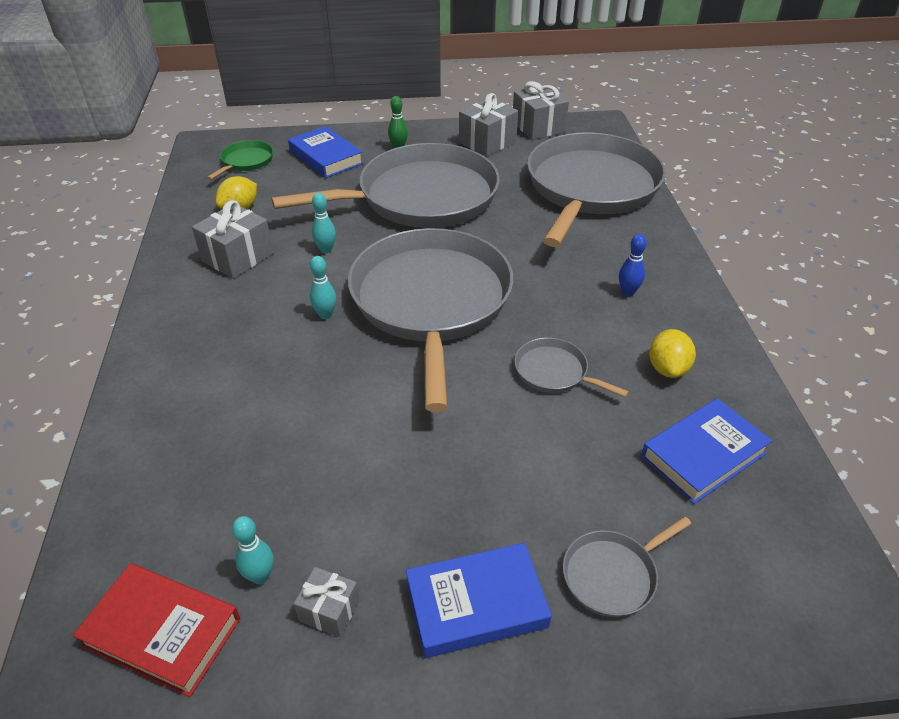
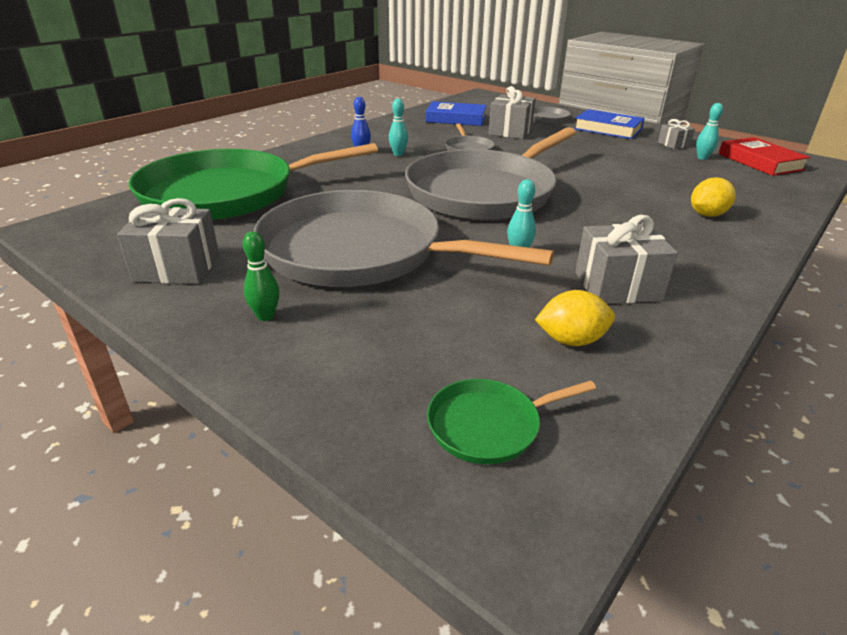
camera: 135 degrees left, 10 degrees down
blue book [288,126,363,178] -> none
turquoise bowling pin [310,256,336,319] -> turquoise bowling pin moved to [389,99,408,156]
grey gift [513,81,569,140] -> grey gift moved to [488,86,536,139]
grey pan [527,132,666,247] -> green pan [128,143,378,220]
yellow lemon [649,329,696,378] -> yellow lemon moved to [691,177,736,217]

